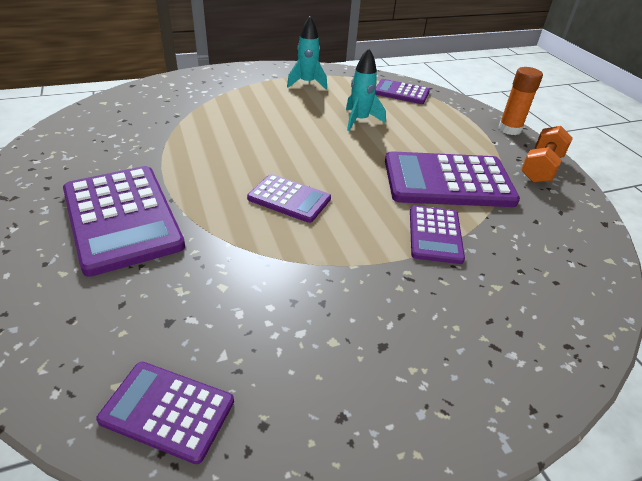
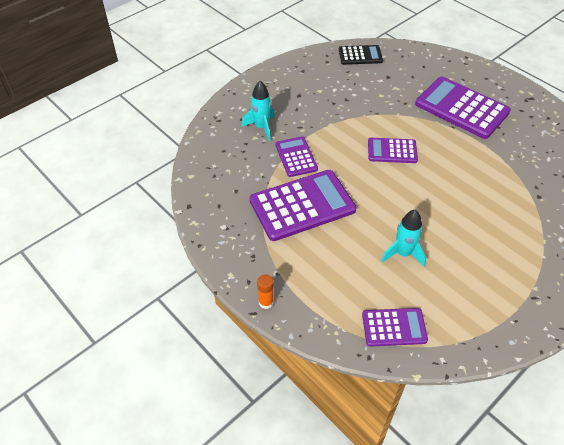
camera: 160 degrees right, 10 degrees up
purple calculator [96,362,234,464] -> black calculator [339,45,383,65]
turquoise rocket [287,16,327,90] -> turquoise rocket moved to [241,81,275,141]
orange glue stick [498,67,543,135] -> orange glue stick [257,274,274,309], size x0.65
orange dumbbell [521,126,573,183] -> none

